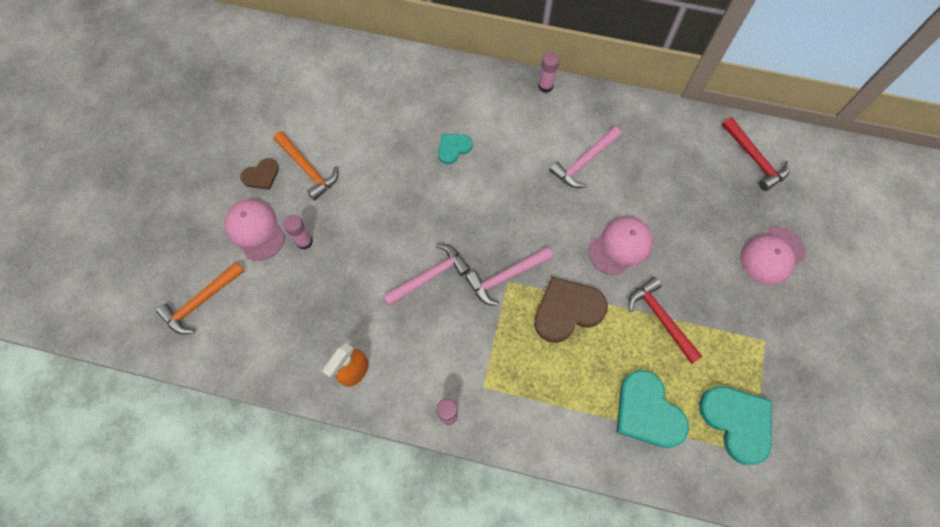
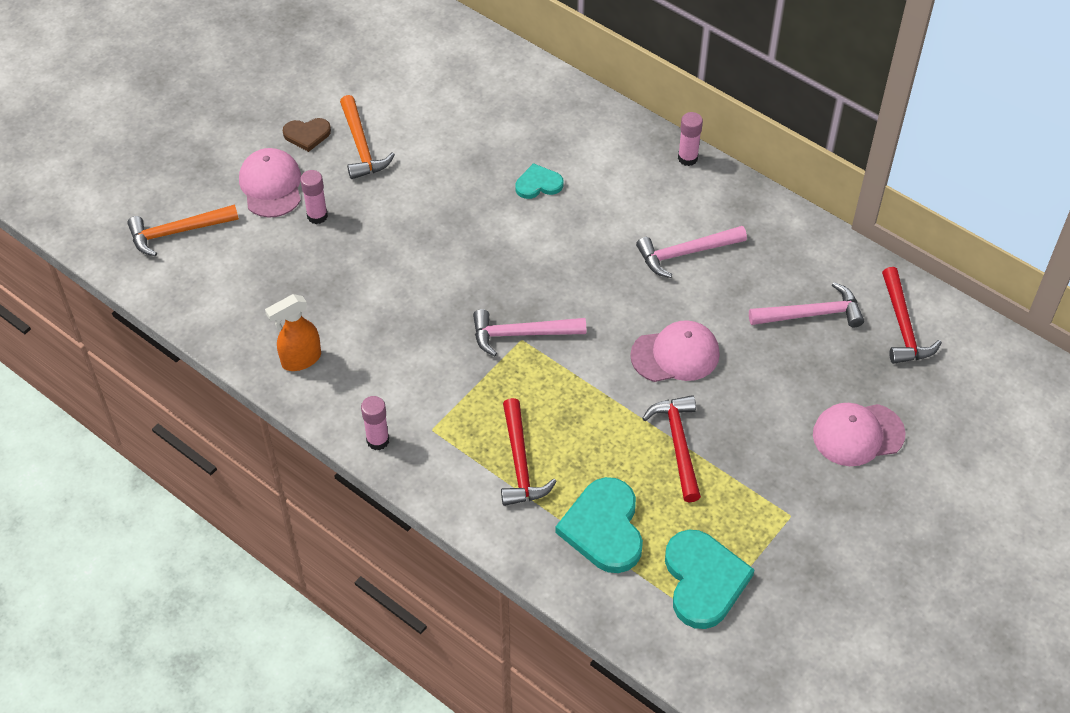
camera: 25 degrees right, 15 degrees down
pink hammer [383,244,470,306] -> pink hammer moved to [749,282,864,327]
brown heart [534,277,608,343] -> none
none -> red hammer [501,398,557,506]

